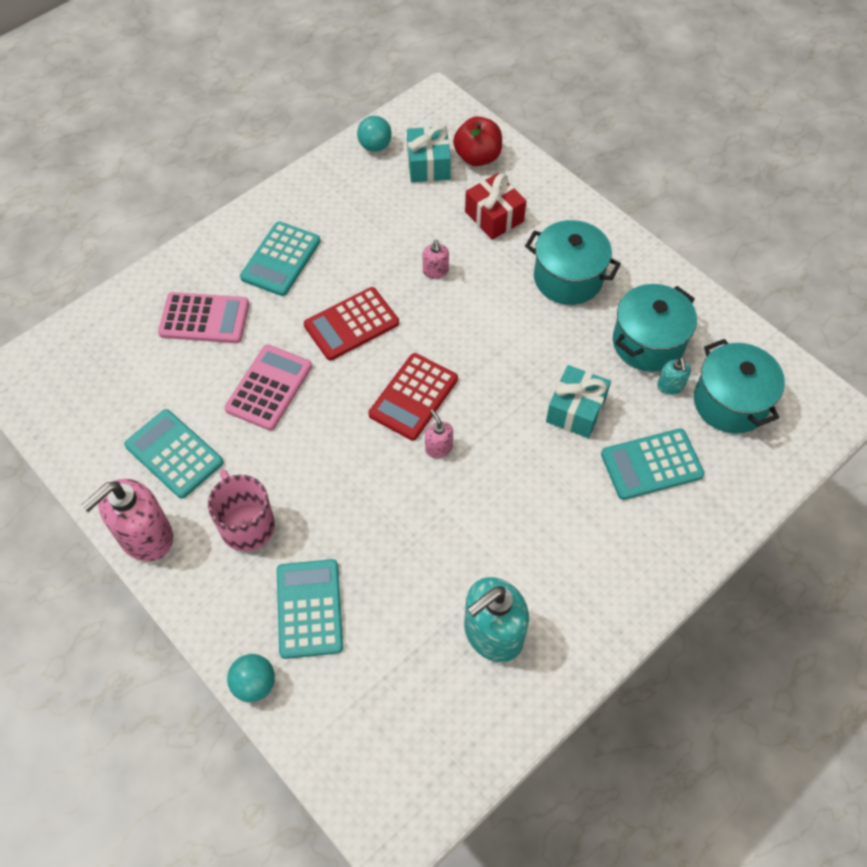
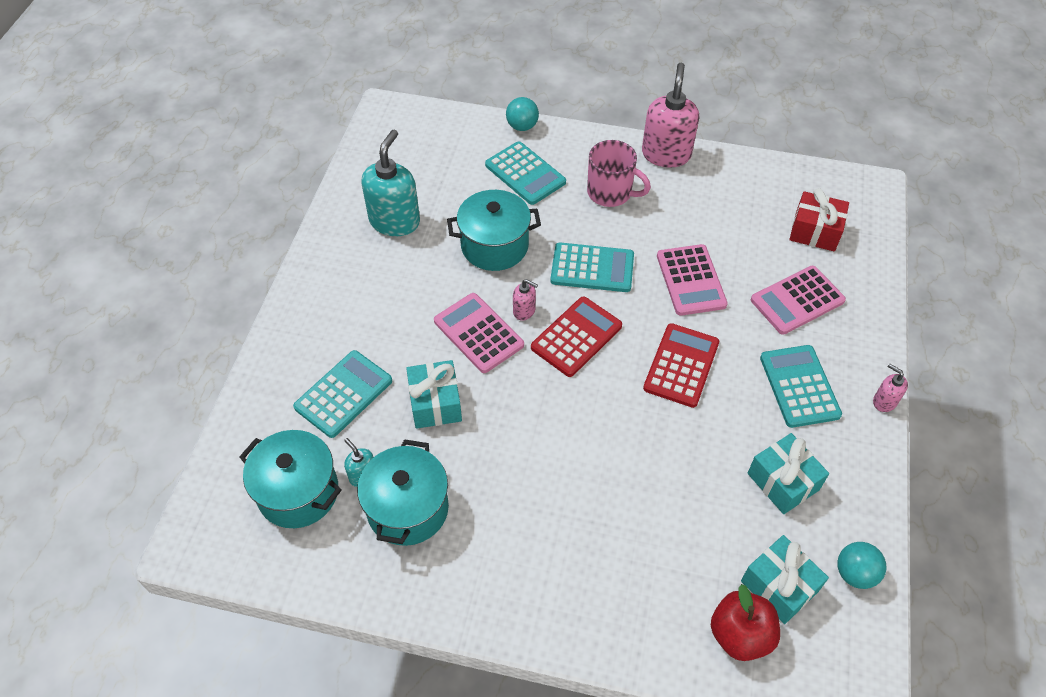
camera: 145 degrees right, 5 degrees down
turquoise calculator [124,409,224,499] -> turquoise calculator moved to [550,243,634,292]
red calculator [369,353,458,440] -> red calculator turned 45 degrees clockwise [531,297,622,377]
pink soap dispenser [423,239,449,279] -> pink soap dispenser moved to [873,364,908,412]
red gift [465,173,526,240] -> red gift moved to [790,188,849,251]
turquoise pot [525,220,621,305] -> turquoise pot moved to [447,190,541,271]
none -> pink calculator [434,293,524,373]
none -> turquoise gift [748,433,829,514]

